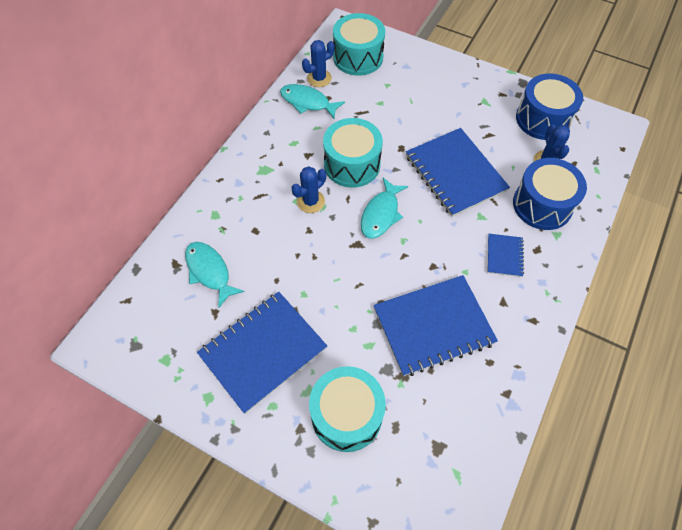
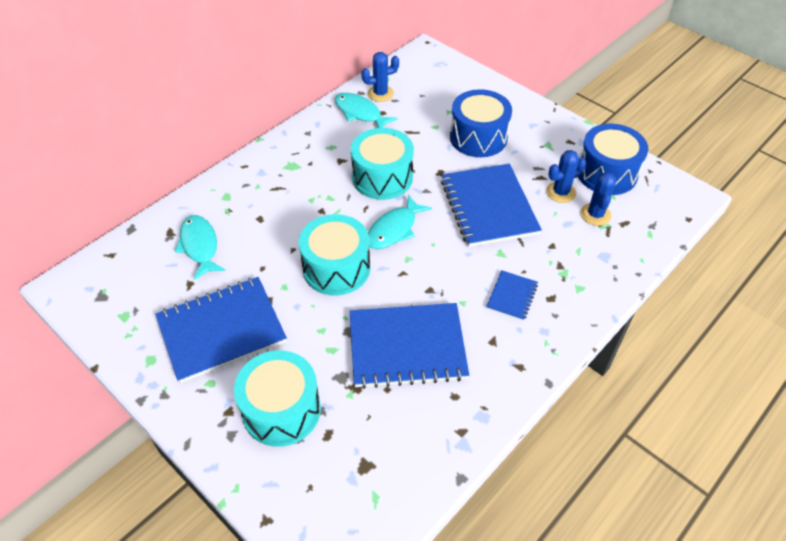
camera: 15 degrees right, 10 degrees down
blue cactus [291,166,326,213] -> blue cactus moved to [546,150,586,203]
turquoise drum [333,13,385,76] -> turquoise drum moved to [299,214,370,296]
blue drum [513,158,587,230] -> blue drum moved to [450,89,512,157]

